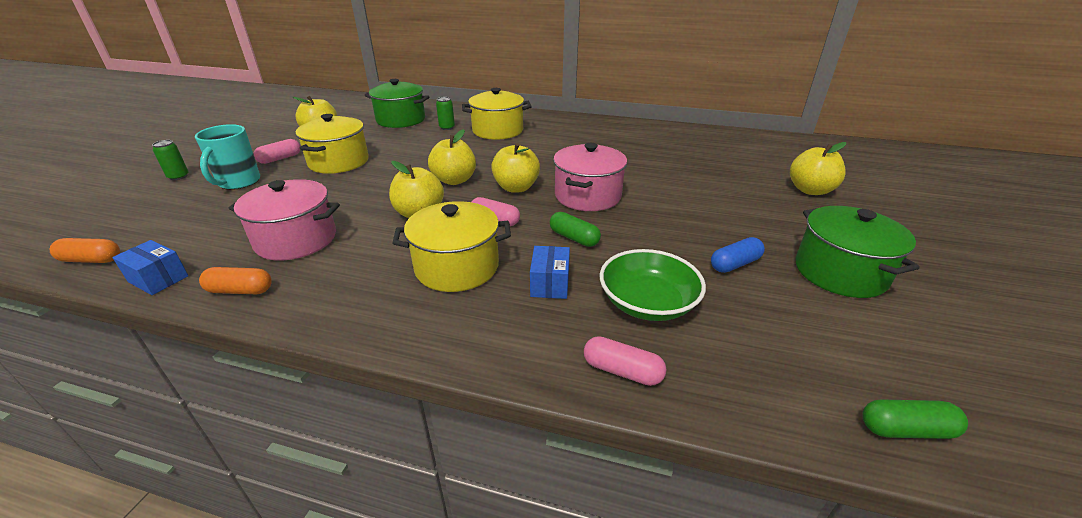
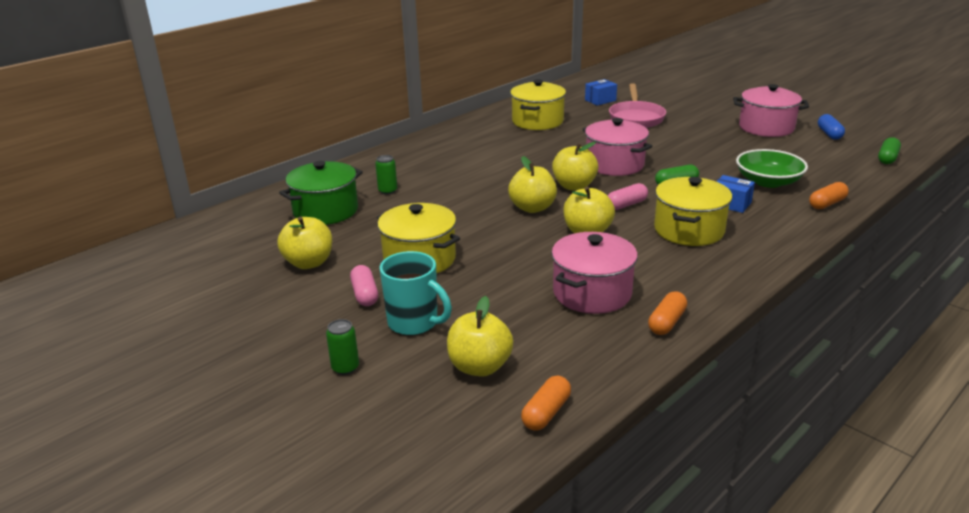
camera: 60 degrees left, 5 degrees down
blue box [112,240,188,295] -> blue box moved to [585,79,617,106]
yellow pot [462,88,532,140] -> yellow pot moved to [510,79,566,130]
pink capsule [584,336,666,386] -> orange capsule [809,182,849,209]
blue capsule [711,237,765,273] -> blue capsule moved to [818,114,845,140]
yellow apple [790,142,846,195] -> yellow apple moved to [447,296,513,377]
green pot [795,206,920,298] -> pink pot [733,84,809,137]
none -> pink pan [609,83,666,128]

